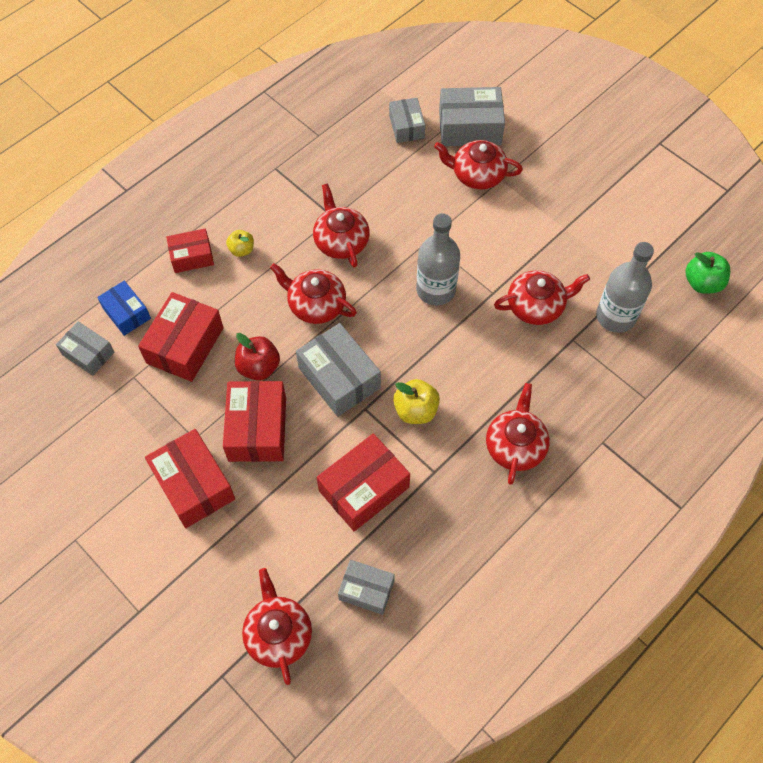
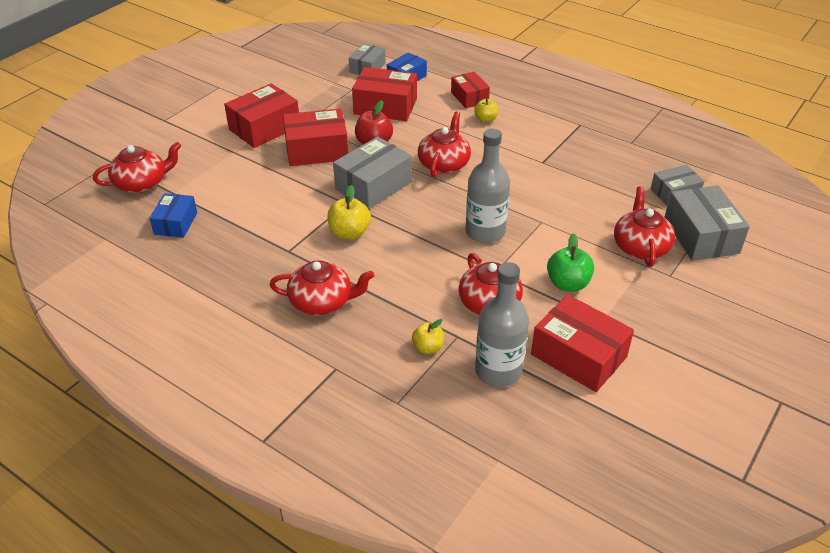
camera: 80 degrees right, 20 degrees down
red teapot [313,183,370,268] -> none
red box [317,433,410,531] -> red box moved to [531,294,634,392]
grey box [338,560,395,615] -> blue box [149,193,197,238]
green apple [686,252,730,294] -> green apple moved to [547,233,594,291]
none -> yellow apple [412,319,444,354]

